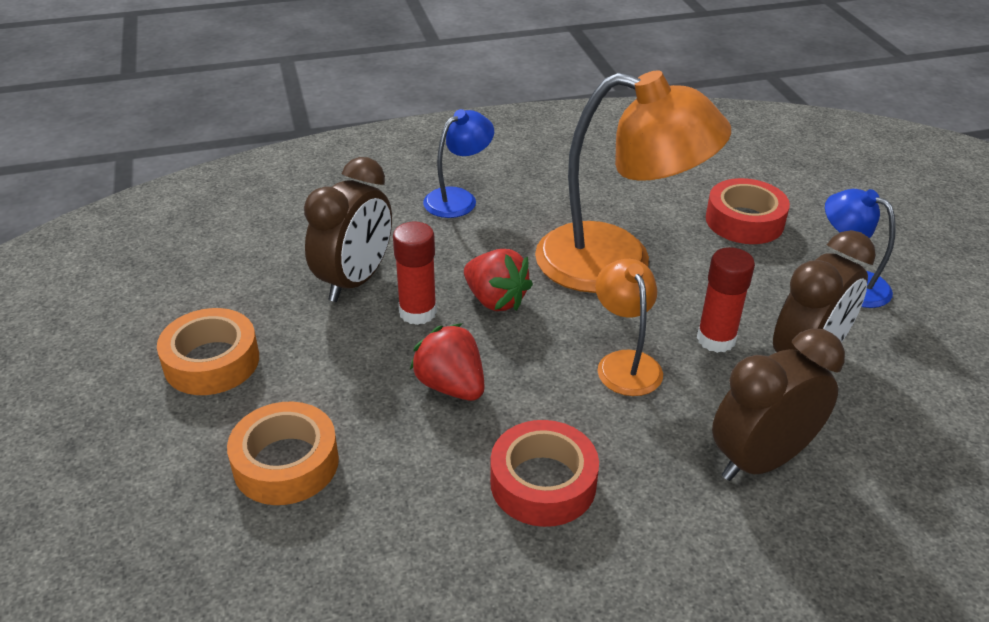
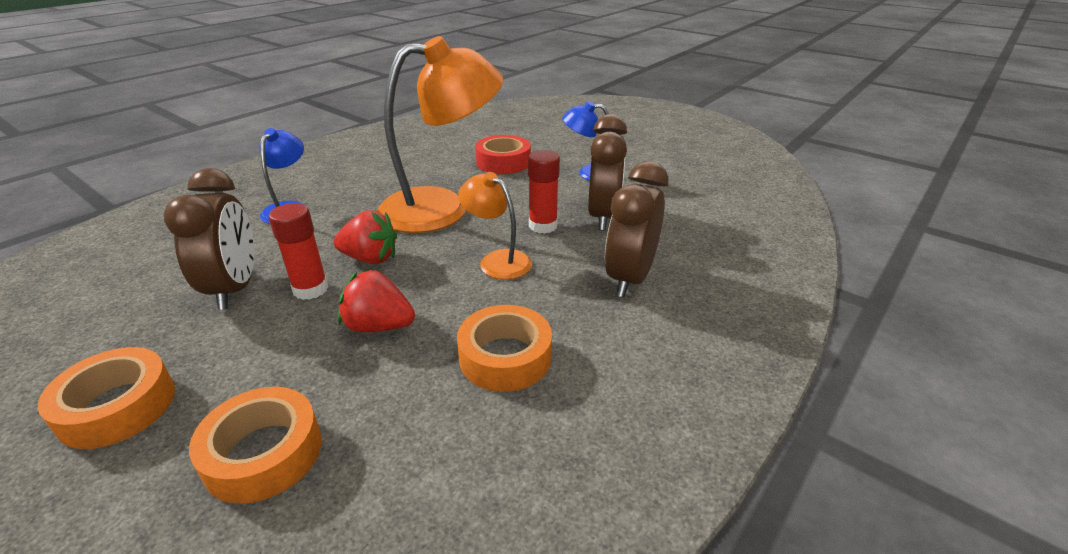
camera: 35 degrees left, 5 degrees down
red tape [490,420,599,527] -> orange tape [457,305,552,392]

